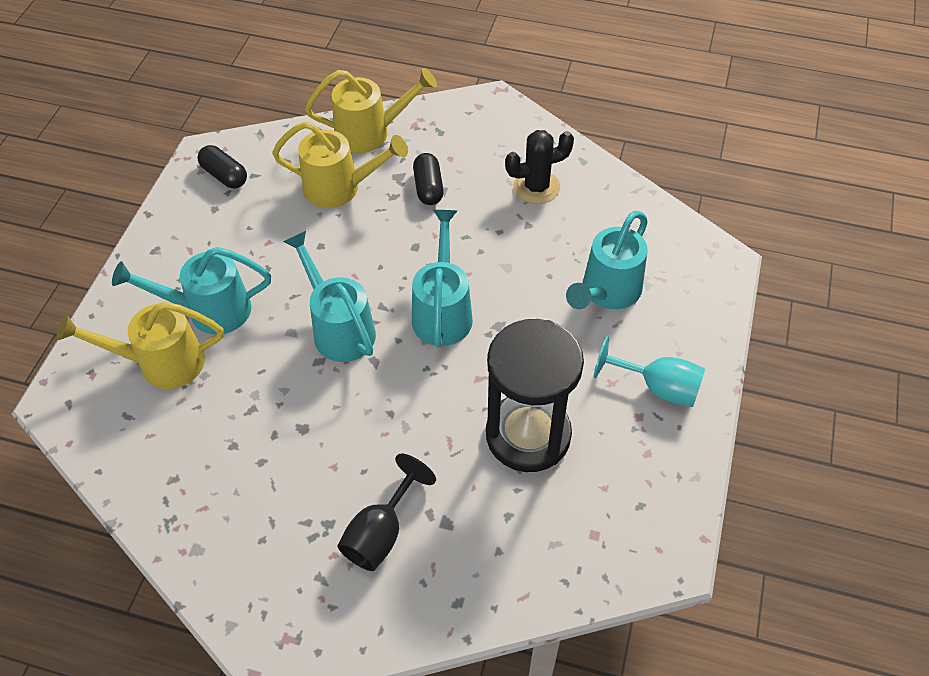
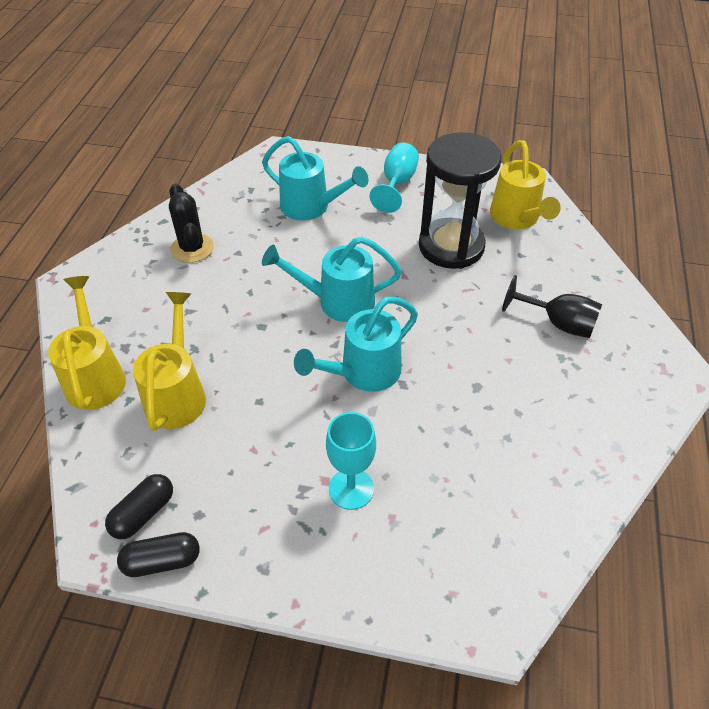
camera: 95 degrees left, 5 degrees down
yellow watering can [57,301,224,389] -> yellow watering can moved to [490,140,561,229]
turquoise watering can [112,247,271,335] -> turquoise goblet [326,412,376,510]
black capsule [413,153,444,205] -> black capsule moved to [117,532,200,577]

